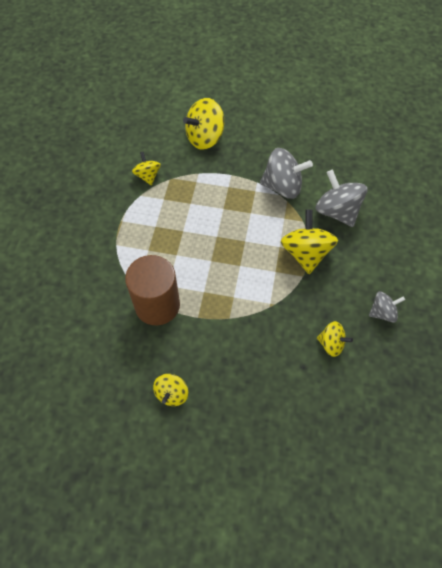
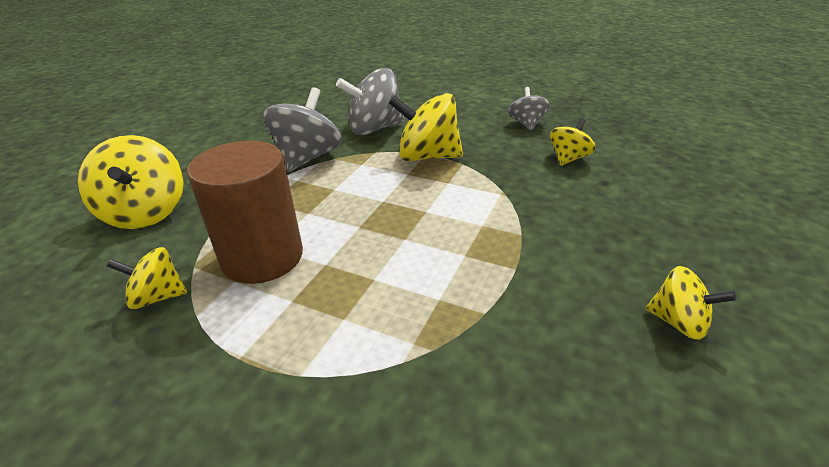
camera: 75 degrees left, 25 degrees down
brown cylinder [125,255,180,325] -> brown cylinder moved to [187,141,303,284]

